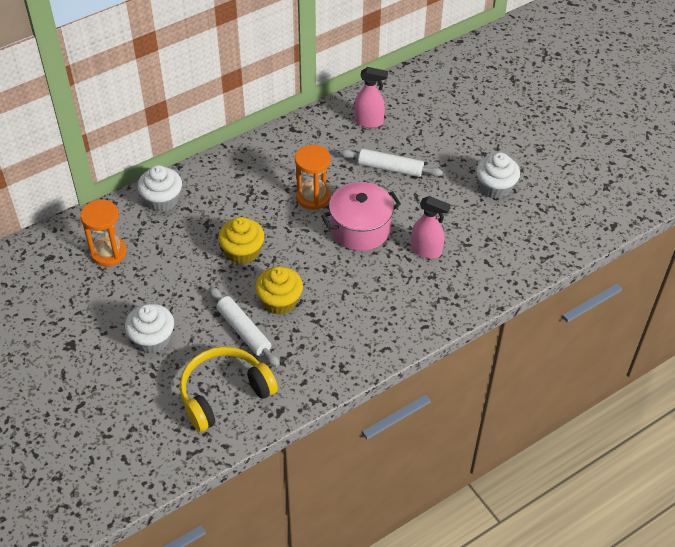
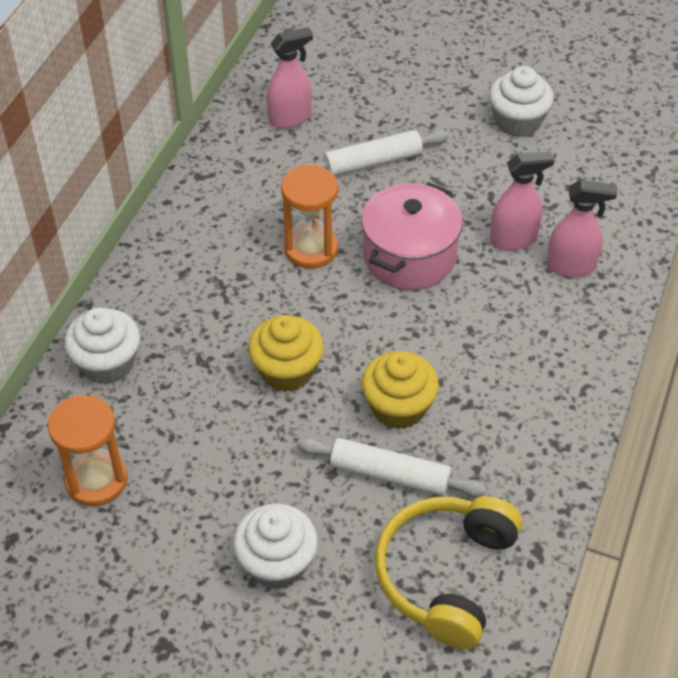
camera: 35 degrees left, 0 degrees up
none -> pink spray bottle [546,180,617,278]

